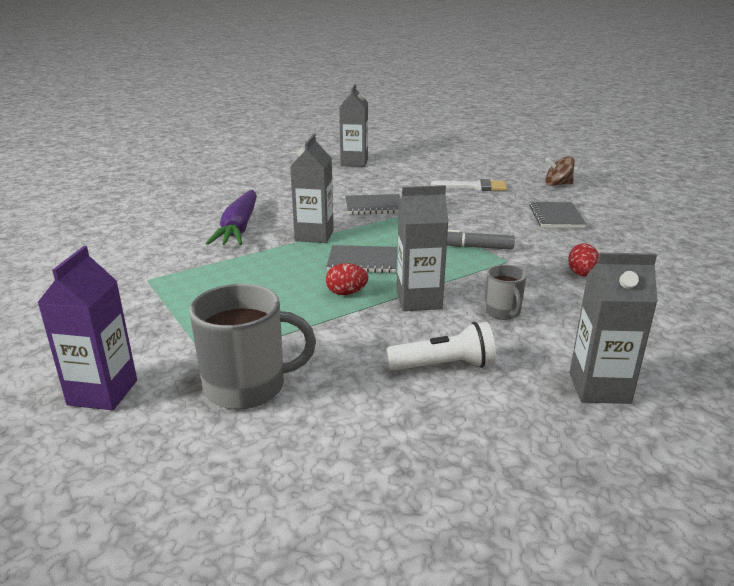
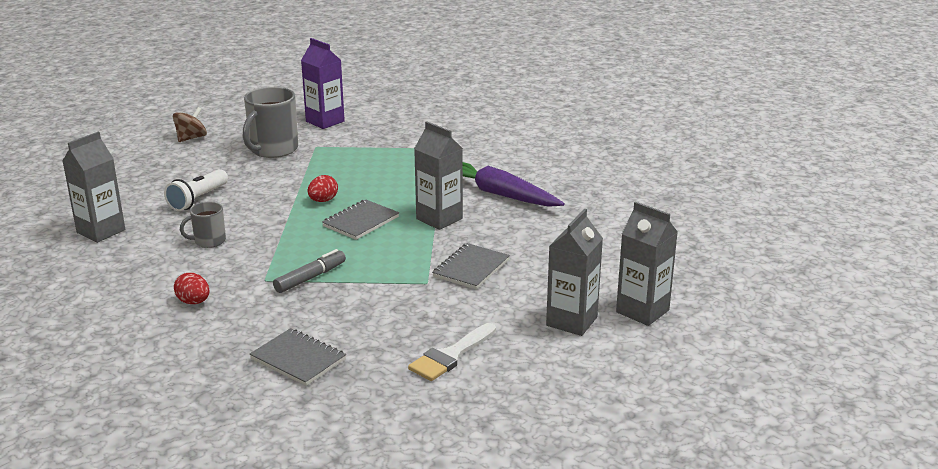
camera: 125 degrees right, 0 degrees up
grey carton [397,185,449,311] -> grey carton moved to [546,209,603,336]
grey mug [484,265,527,320] -> grey mug turned 45 degrees counterclockwise [180,201,226,248]
brown spinning top [545,156,575,186] -> brown spinning top moved to [173,107,207,142]

